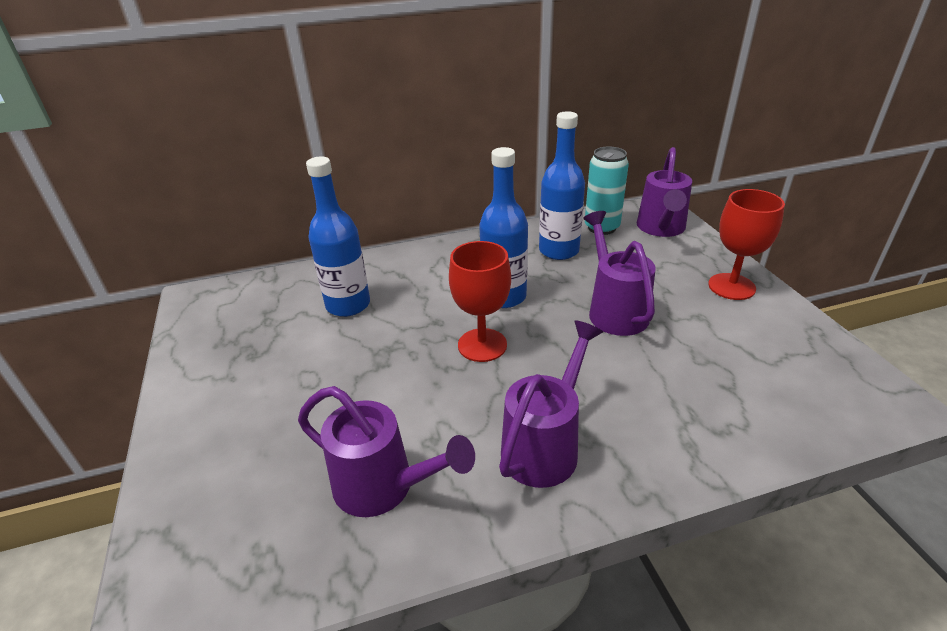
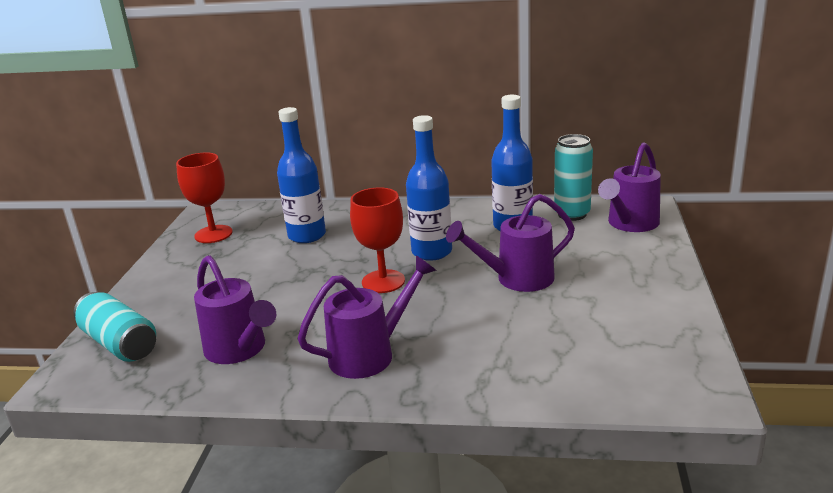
camera: 25 degrees right, 10 degrees down
purple watering can [583,211,656,336] -> purple watering can turned 120 degrees counterclockwise [446,194,575,292]
red goblet [708,189,785,300] -> red goblet moved to [176,152,233,243]
none -> turquoise can [74,292,156,362]

